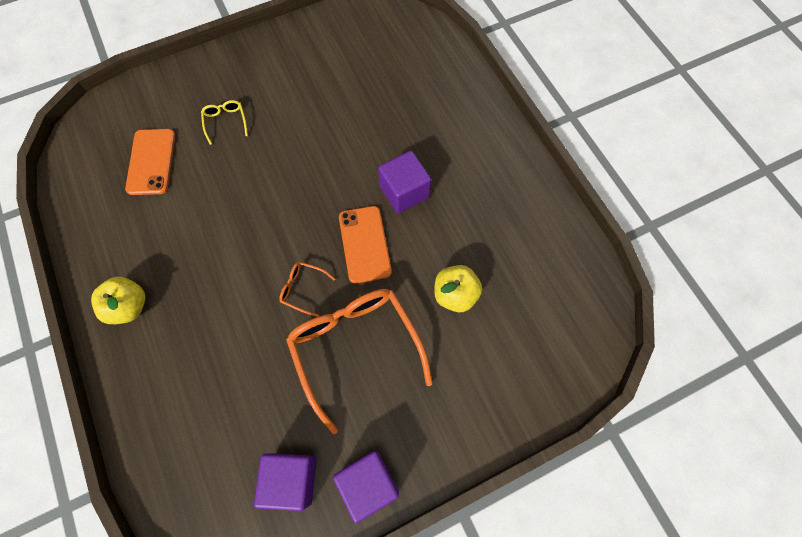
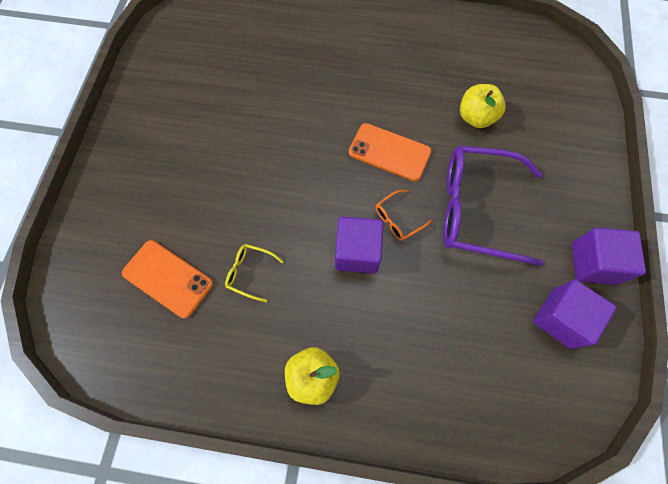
camera: 55 degrees left, 0 degrees up
yellow glasses [201,100,248,145] -> yellow glasses moved to [225,244,284,302]
orange glasses [286,289,433,434] -> purple glasses [443,146,544,266]
purple cube [378,151,431,213] -> purple cube moved to [335,216,384,274]

